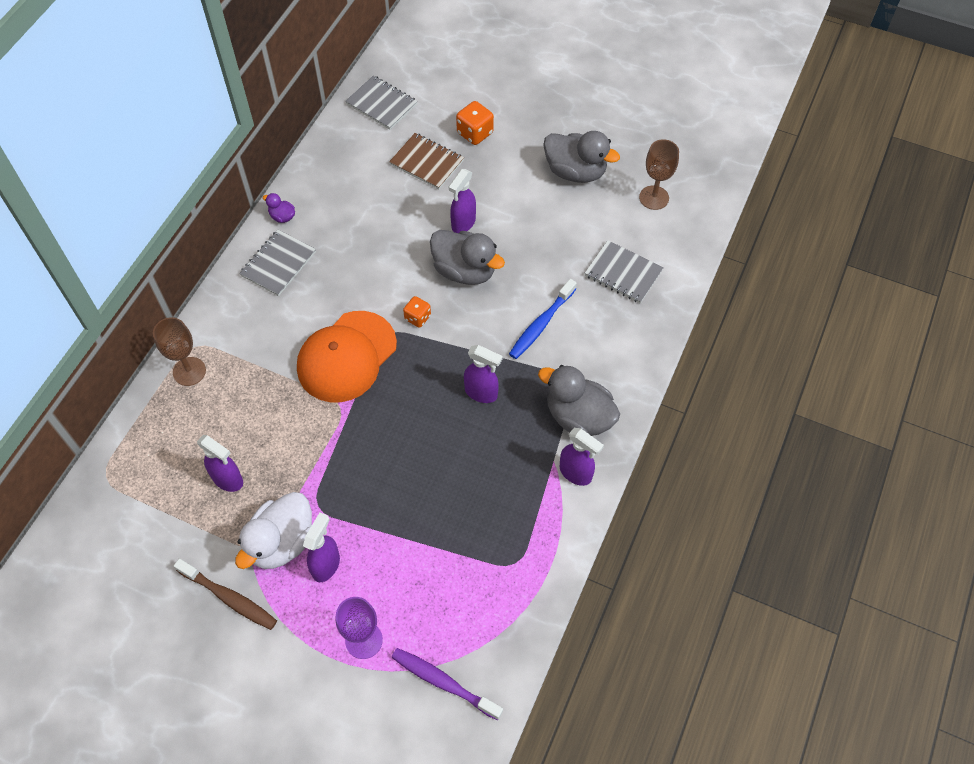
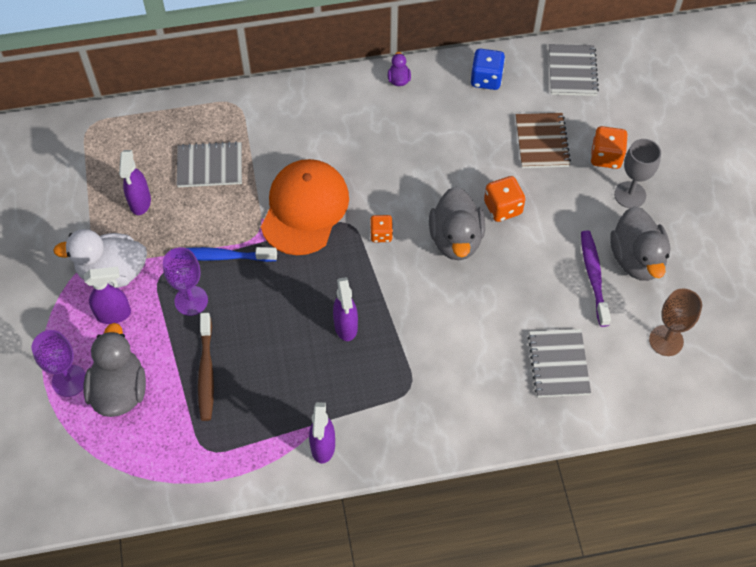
camera: 55 degrees right, 0 degrees up
brown goblet [153,317,206,386] -> none
brown toothbrush [174,559,277,630] -> brown toothbrush moved to [198,313,214,421]
grey notebook [239,230,316,296] -> grey notebook moved to [177,141,242,187]
orange cap [297,311,397,402] -> orange cap turned 105 degrees clockwise [261,159,349,255]
purple toothbrush [391,648,503,720] -> purple toothbrush moved to [581,230,611,327]
purple spray bottle [449,169,476,233] -> orange dice [484,176,525,222]
blue toothbrush [509,279,577,359] -> blue toothbrush moved to [171,247,277,262]
grey duck [538,365,620,436] -> grey duck moved to [83,323,146,417]
none -> purple goblet [163,247,208,316]
none -> blue dice [470,49,505,90]
none -> grey goblet [614,139,661,208]

